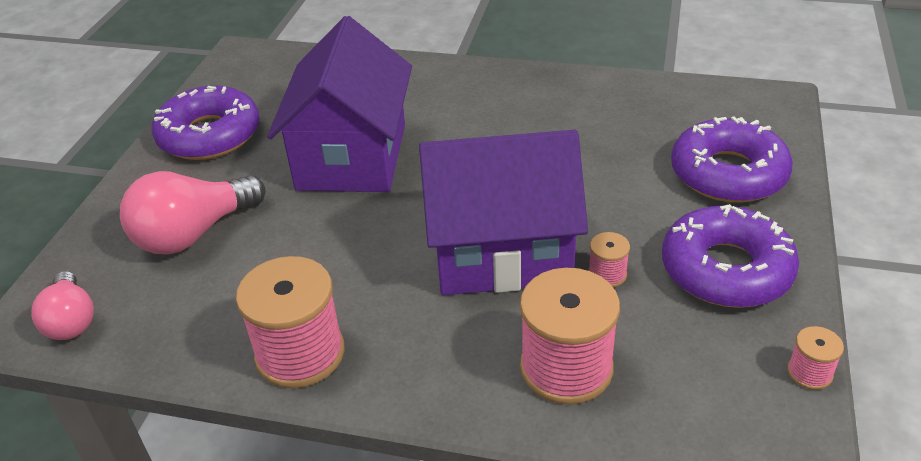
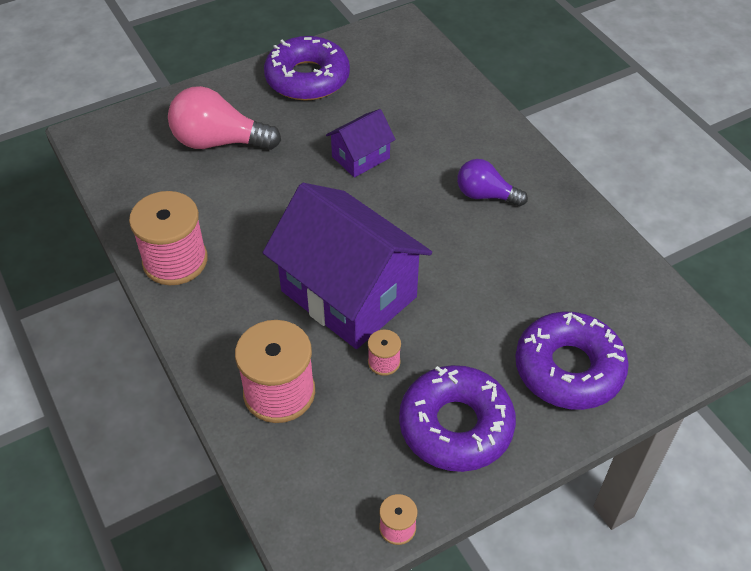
camera: 45 degrees right, 10 degrees up
pink light bulb [32,271,94,340] -> none
purple house [267,16,412,192] -> purple house [326,109,396,178], size x0.48
none -> purple light bulb [457,159,528,206]

